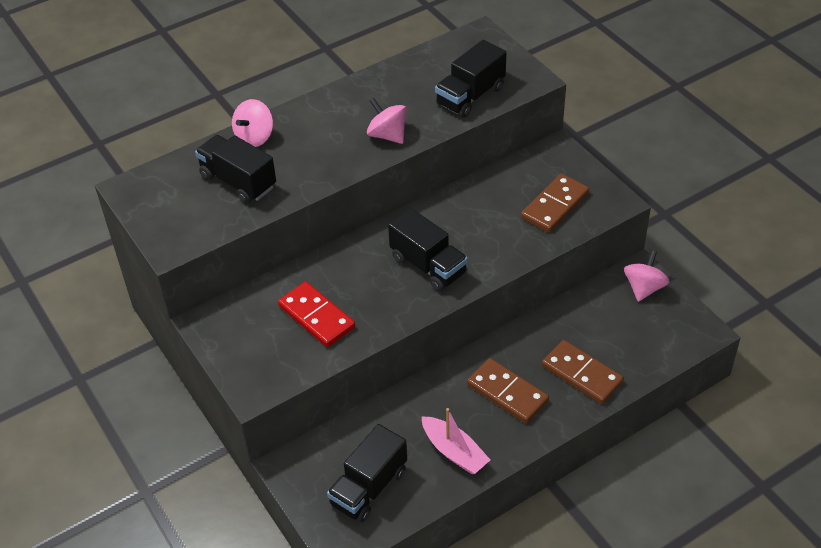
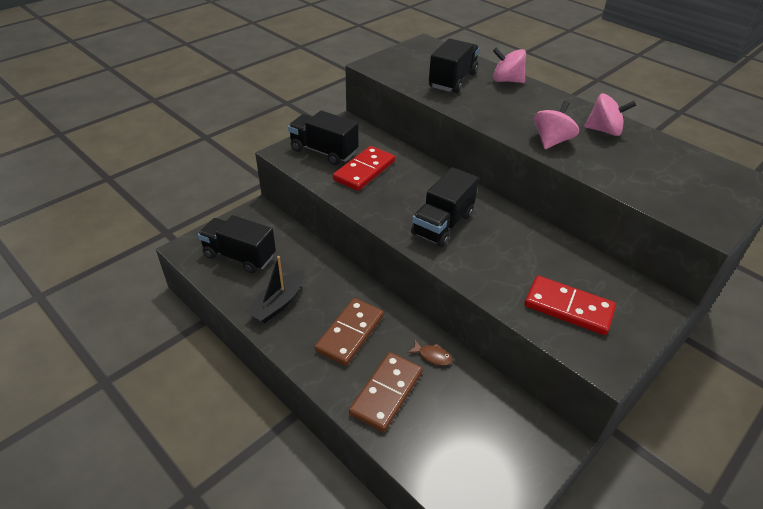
camera: 75 degrees right, 5 degrees down
pink boat [422,408,490,474] -> black boat [245,256,305,323]
black truck [435,40,507,118] -> black truck moved to [288,111,358,165]
brown domino [521,174,589,233] -> red domino [525,276,616,335]
pink spinning top [624,250,669,302] -> pink spinning top moved to [584,94,636,136]
none -> brown fish [407,340,453,366]

